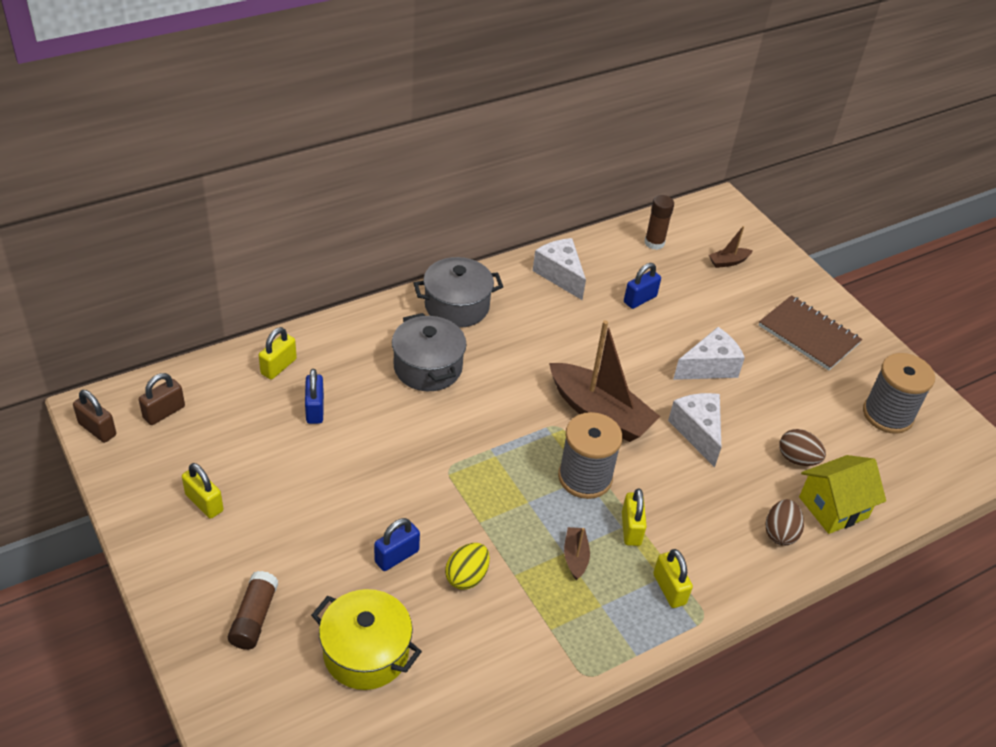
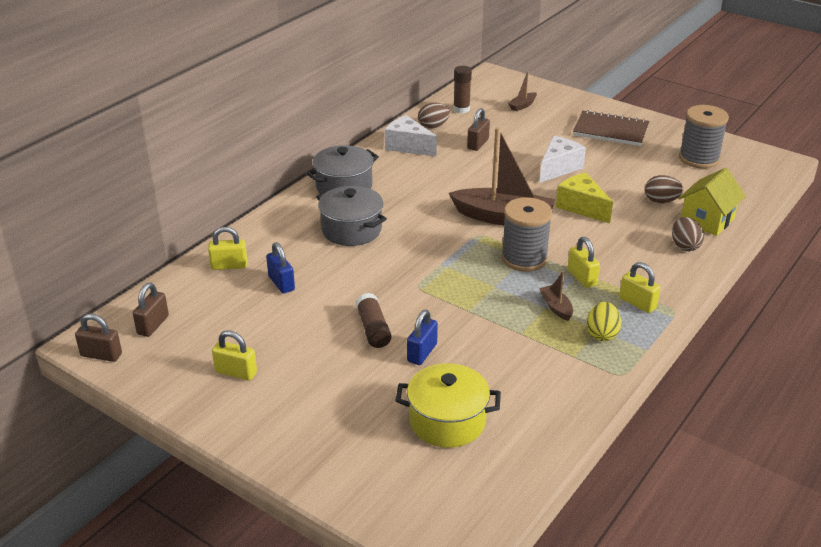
camera: 20 degrees left, 10 degrees down
brown glue stick [228,571,278,650] -> brown glue stick moved to [356,293,392,348]
yellow padlock [259,327,297,379] -> yellow padlock turned 75 degrees clockwise [208,227,247,270]
yellow egg [445,543,490,590] -> yellow egg moved to [587,302,621,341]
blue padlock [624,263,661,309] -> brown padlock [467,108,490,151]
white cheese [668,393,721,467] -> yellow cheese [556,173,613,224]
none -> brown egg [418,103,450,129]

